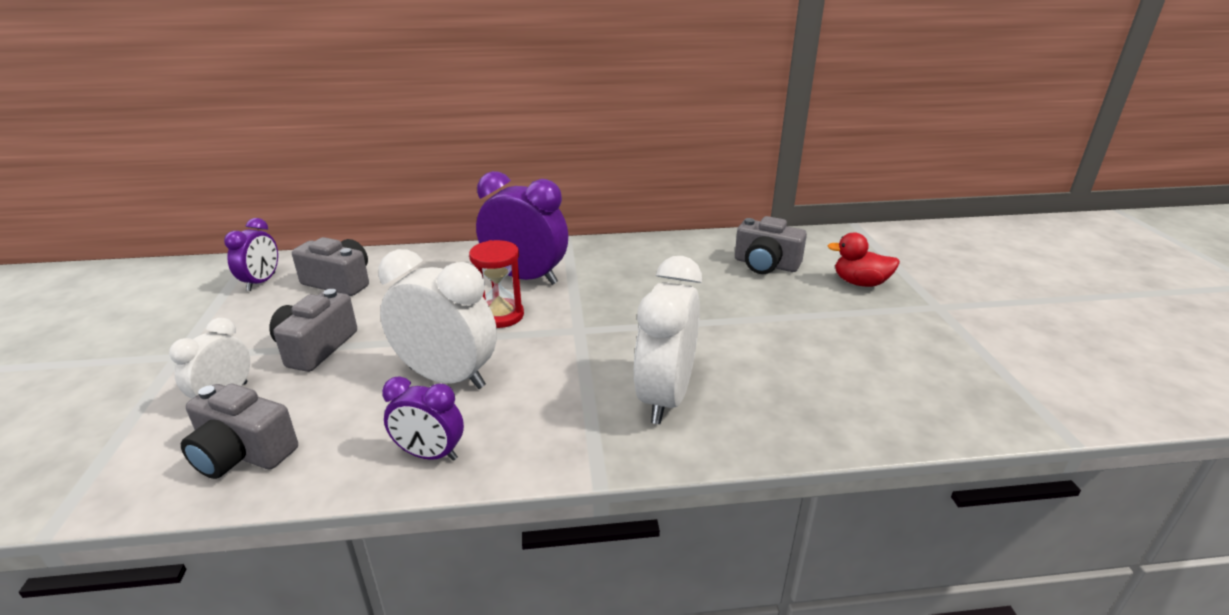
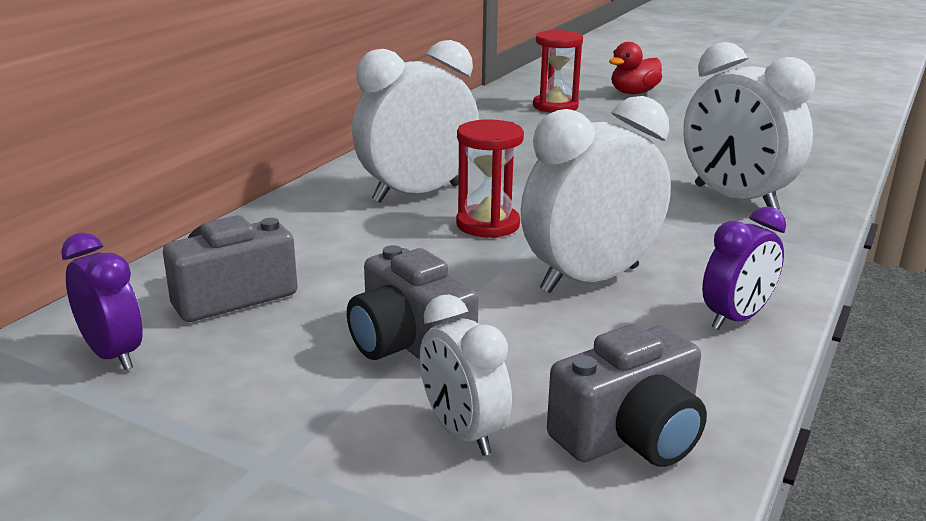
camera: 55 degrees left, 5 degrees down
purple clock [476,171,568,285] -> white clock [352,40,479,203]
grey camera [735,216,807,274] -> red hourglass [533,30,583,113]

